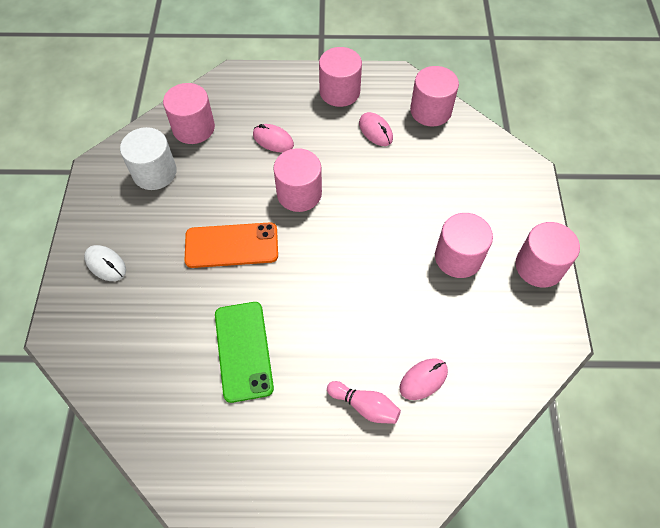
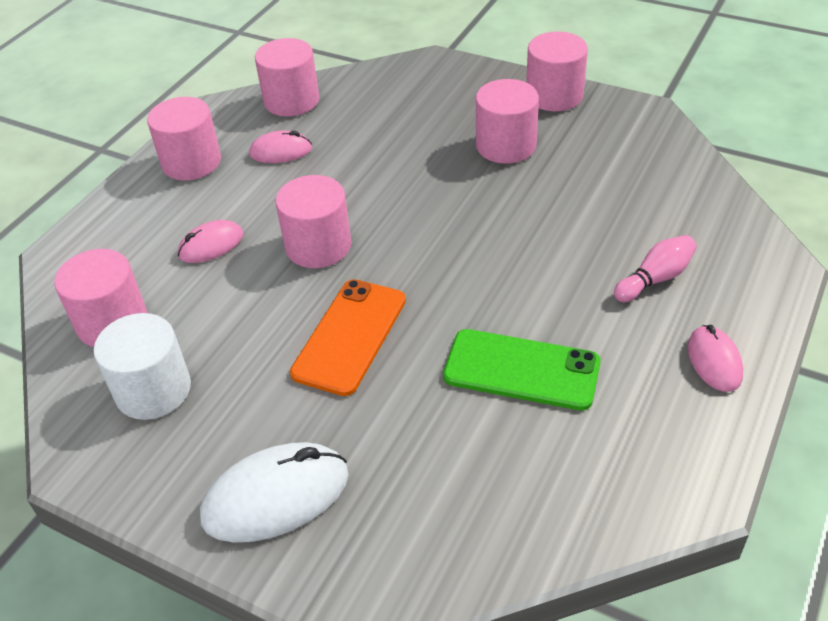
camera: 60 degrees left, 15 degrees down
white mouse [84,245,126,281] -> white mouse [200,442,349,542], size x1.72
pink mouse [400,358,448,400] -> pink mouse moved to [688,325,743,392]

